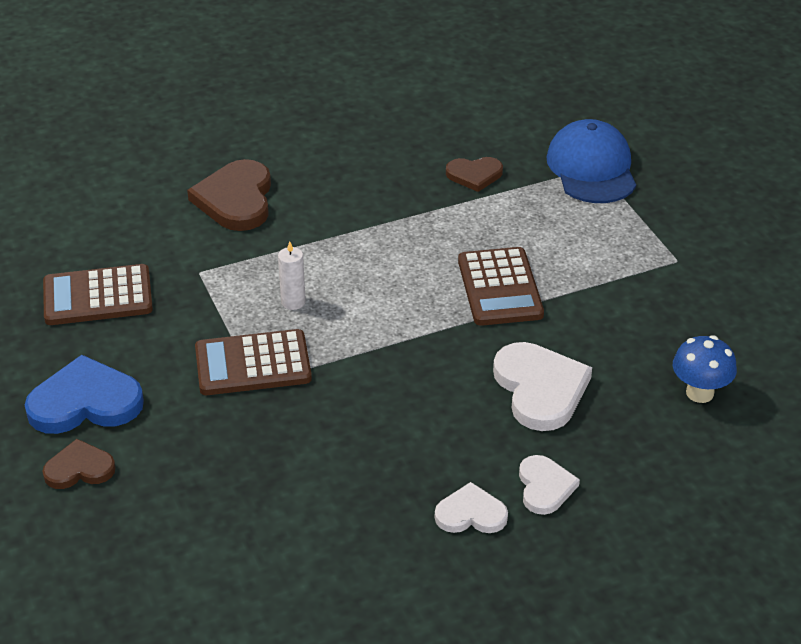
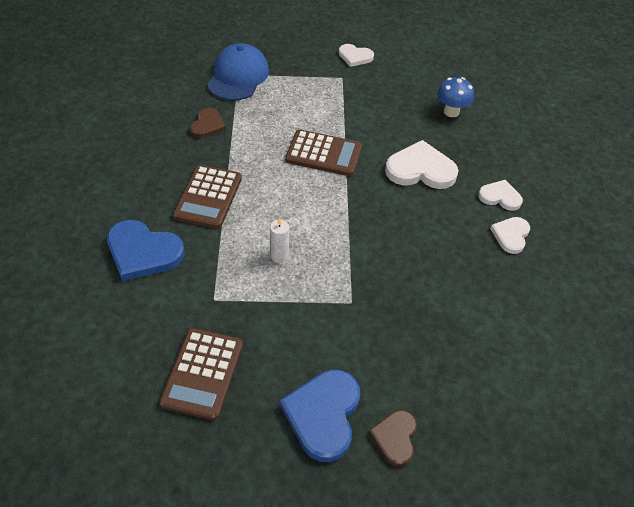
camera: 70 degrees left, 10 degrees up
brown heart [187,159,271,231] -> blue heart [107,220,185,281]
brown calculator [195,329,312,395] -> brown calculator moved to [173,165,242,229]
blue cap [546,119,636,203] -> blue cap turned 90 degrees clockwise [207,43,269,101]
none -> white heart [339,44,374,67]

